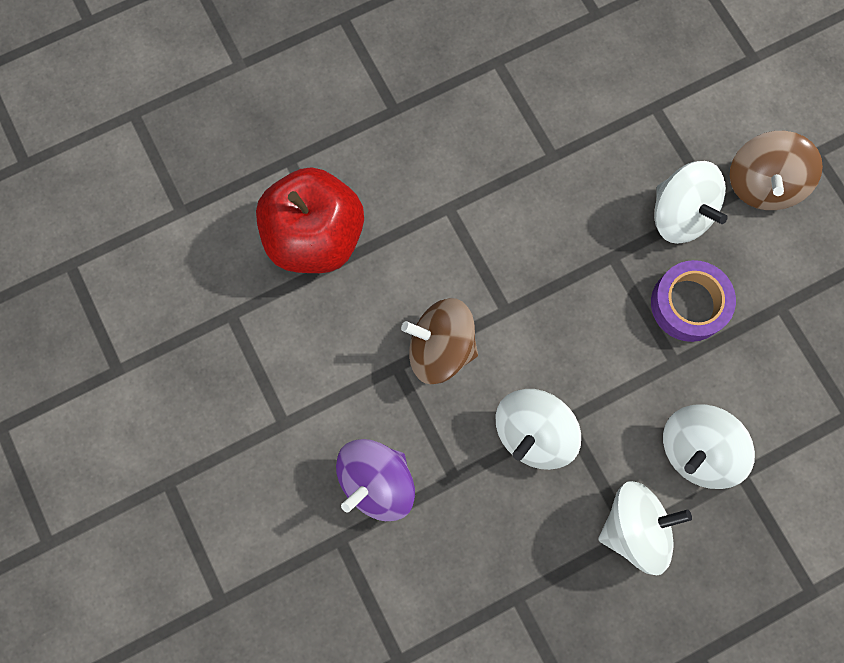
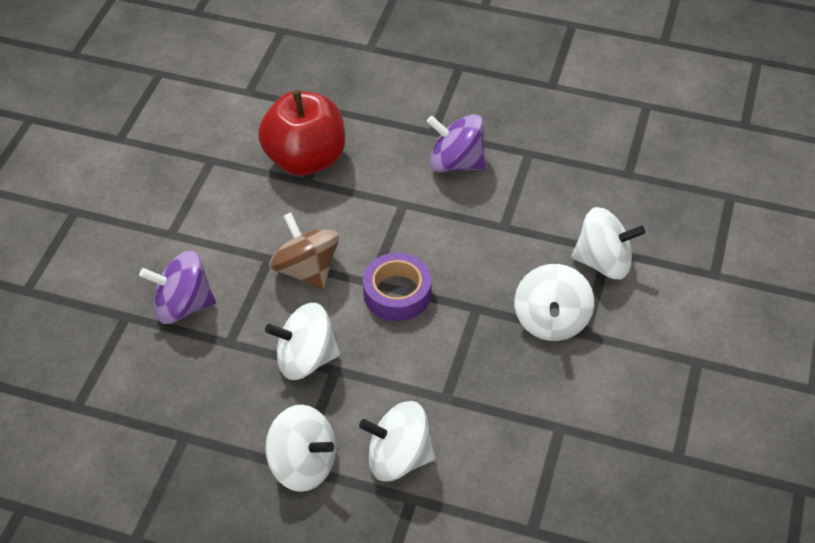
camera: 45 degrees right, 25 degrees down
purple tape [651,260,736,342] -> purple tape moved to [363,253,432,321]
brown spinning top [730,131,823,210] -> none
none -> purple spinning top [427,114,486,172]
none -> white spinning top [572,207,645,279]

